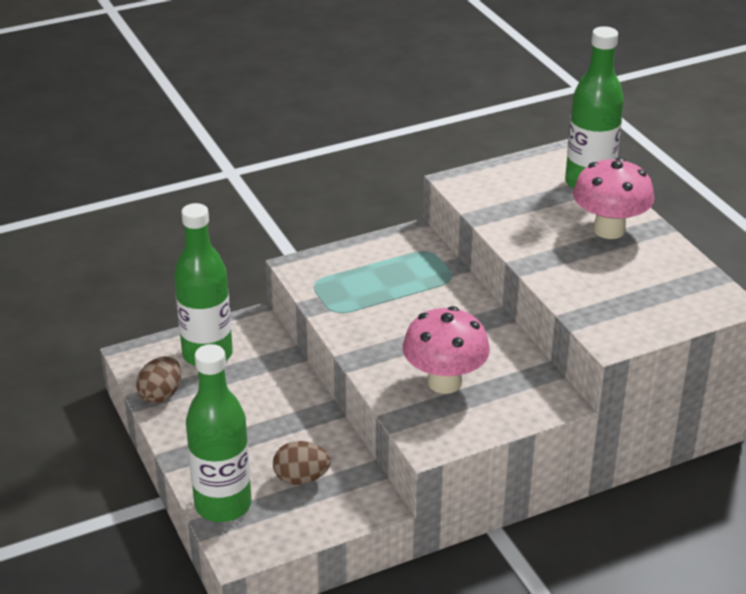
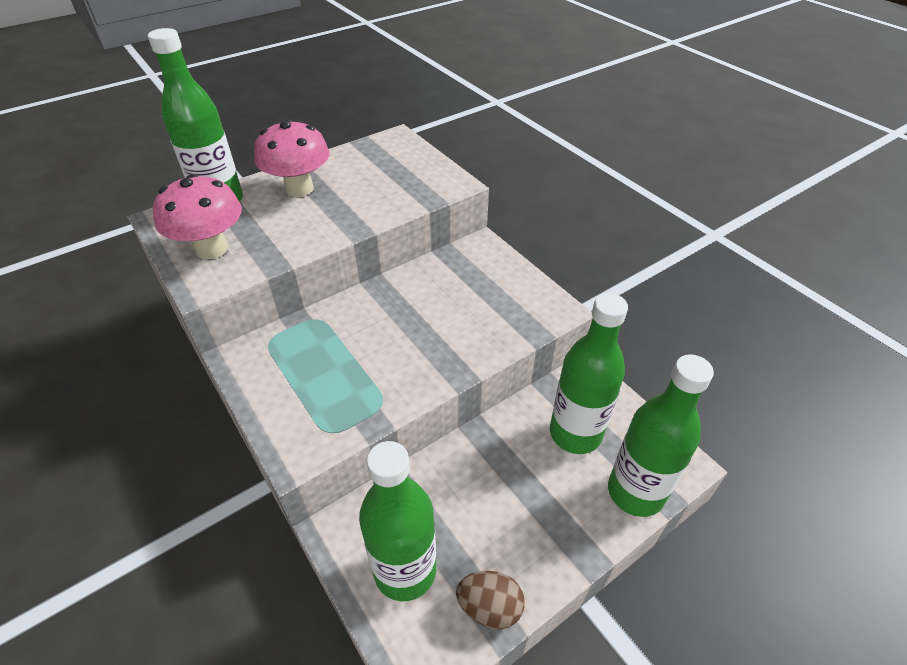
camera: 100 degrees left, 10 degrees up
brown egg [273,441,331,485] -> green bottle [550,293,628,454]
pink mushroom [403,306,490,394] -> pink mushroom moved to [153,174,242,259]

